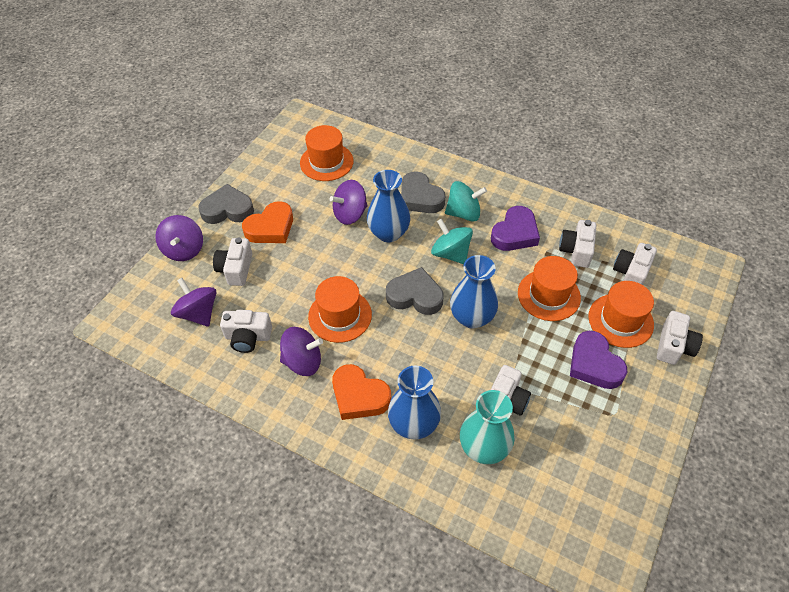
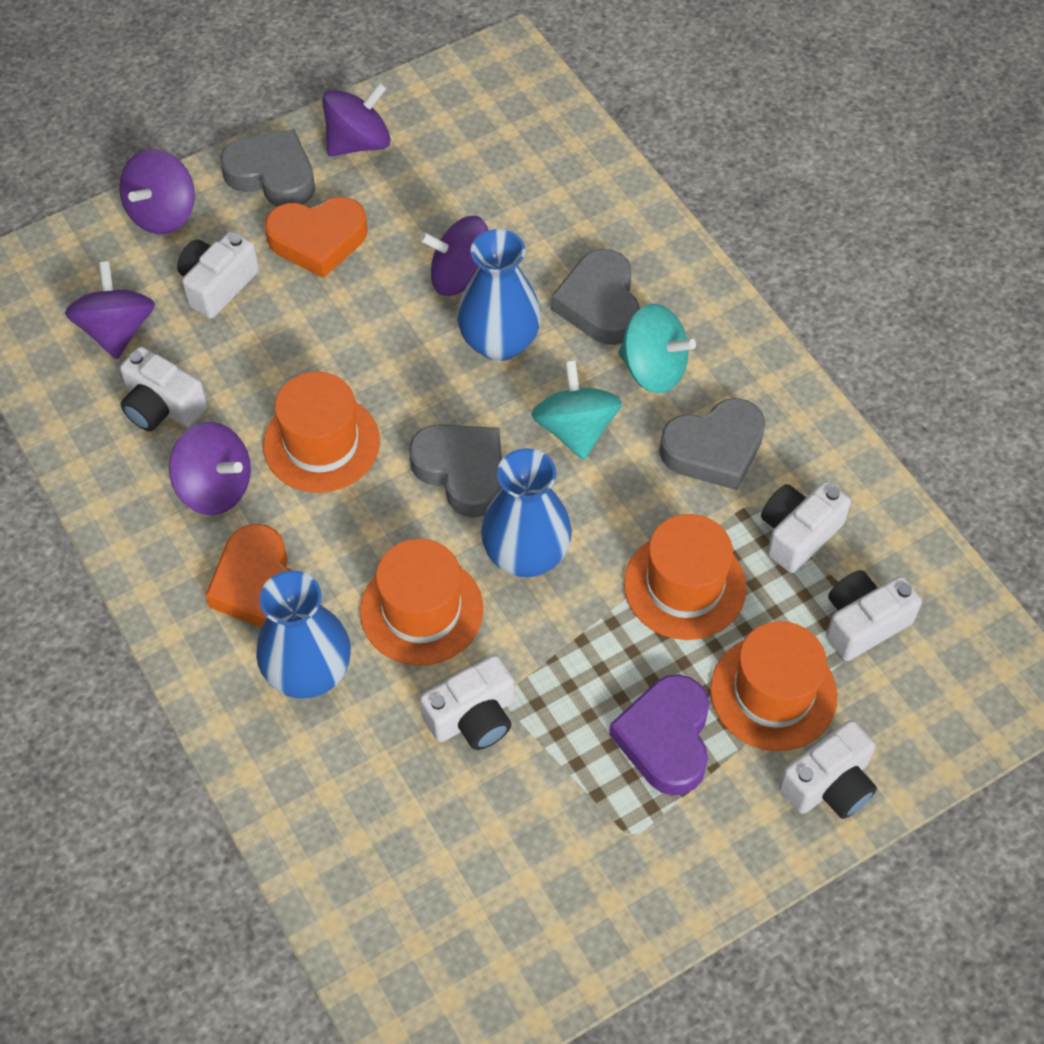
camera: 30 degrees right, 5 degrees up
orange hat [300,125,354,181] -> orange hat moved to [360,539,483,666]
turquoise vase [460,390,514,464] -> none
purple heart [491,206,540,251] -> grey heart [659,398,765,490]
none -> purple spinning top [322,82,391,156]

